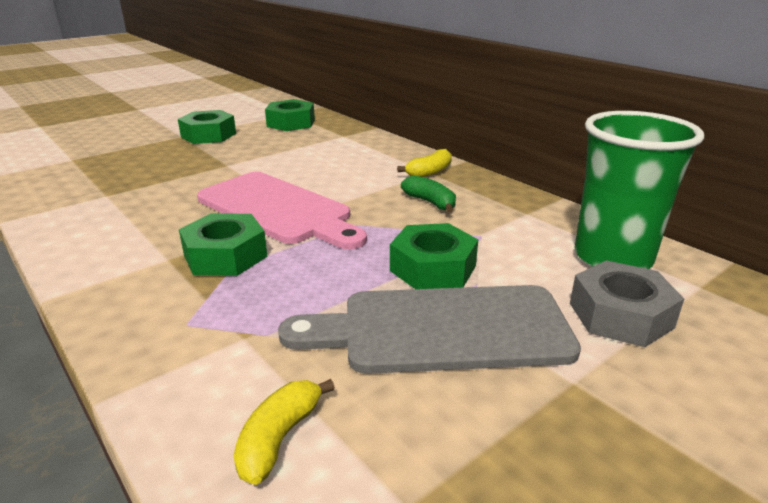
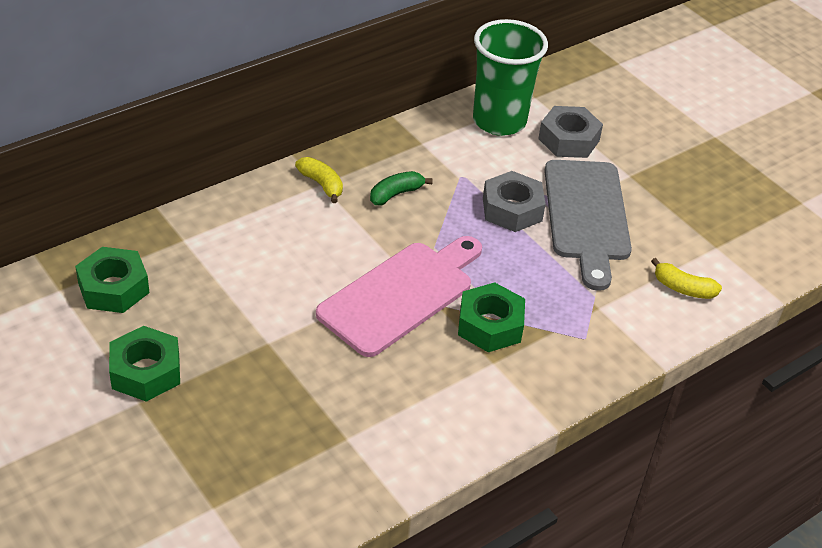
camera: 90 degrees left, 15 degrees up
green nut [390,223,478,289] -> grey nut [483,171,546,232]

